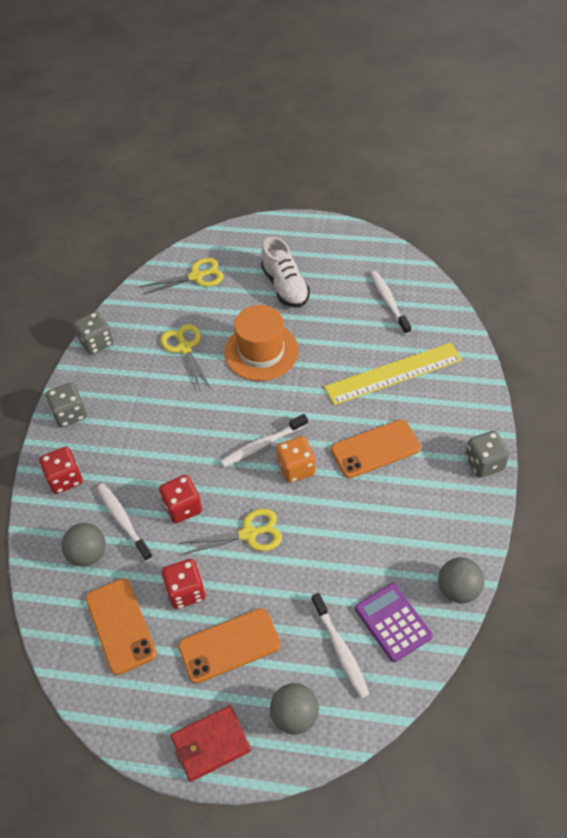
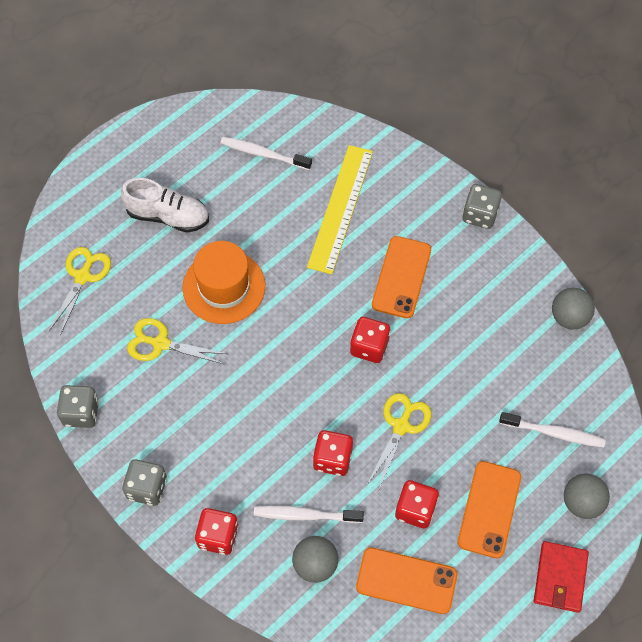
camera: 55 degrees left, 10 degrees up
white toothbrush [220,414,308,467] -> none
orange dice [276,436,316,483] -> red dice [350,317,391,363]
purple calculator [355,583,433,662] -> none

